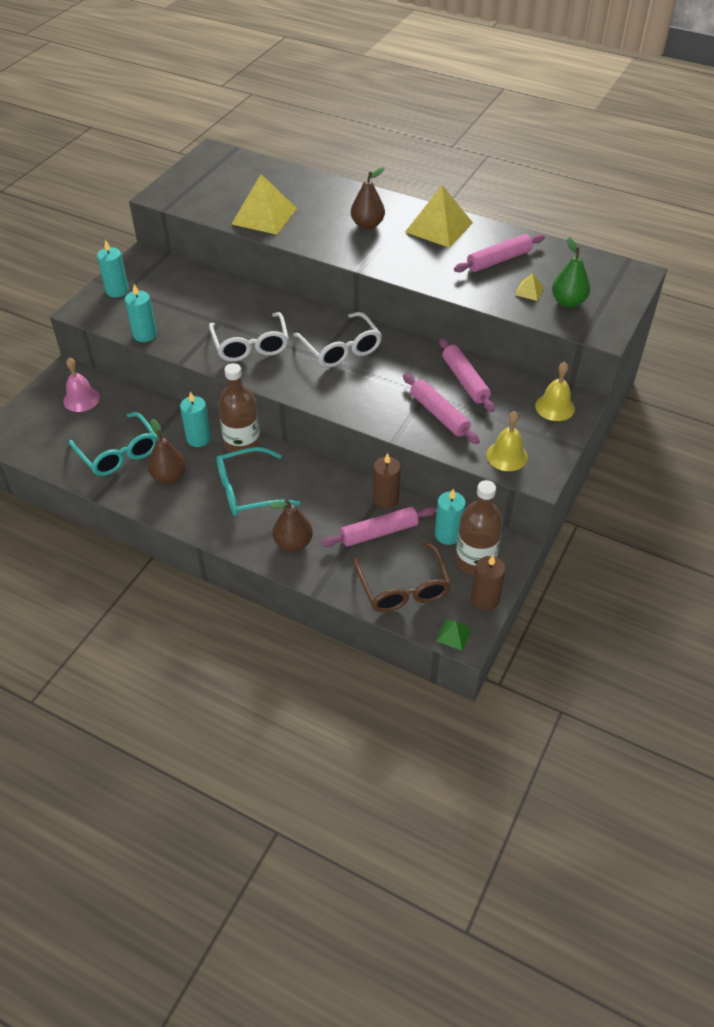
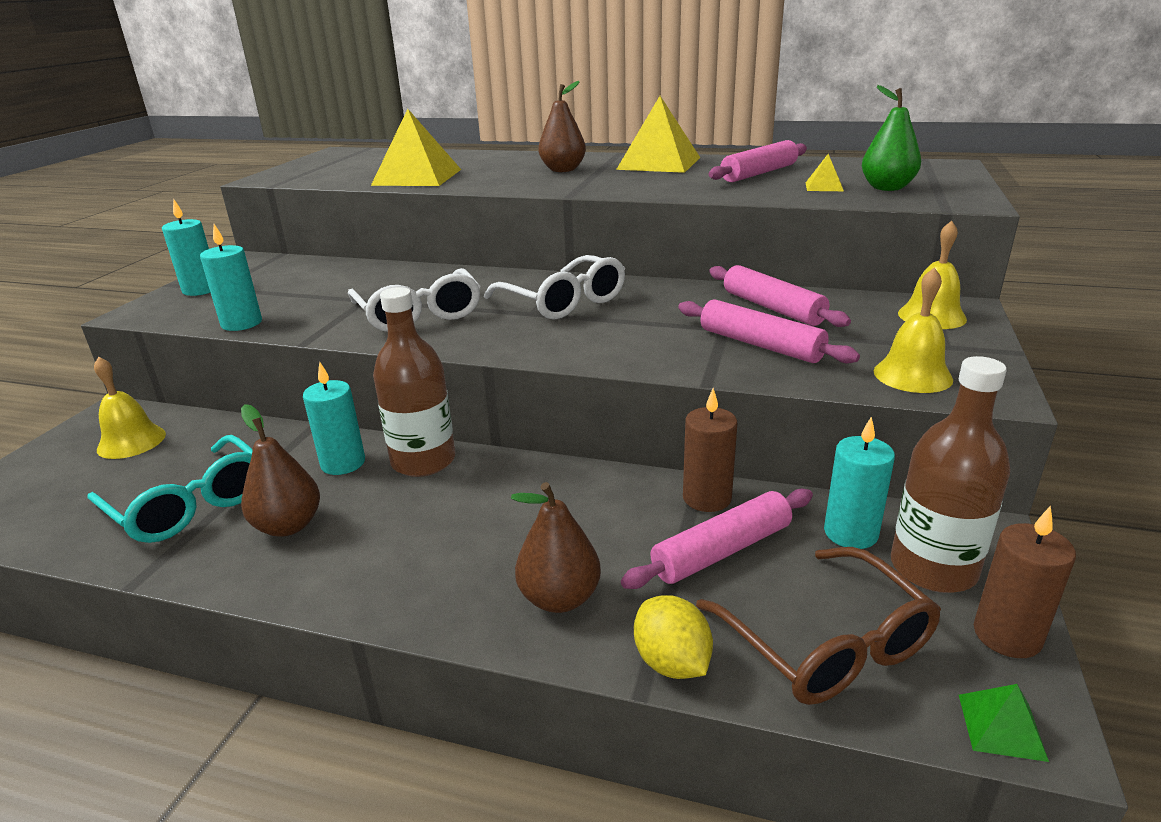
camera: 10 degrees left, 20 degrees down
pink bell [63,358,100,412] -> yellow bell [94,357,166,459]
turquoise glasses [216,447,300,516] -> none
none -> yellow lemon [634,595,713,679]

